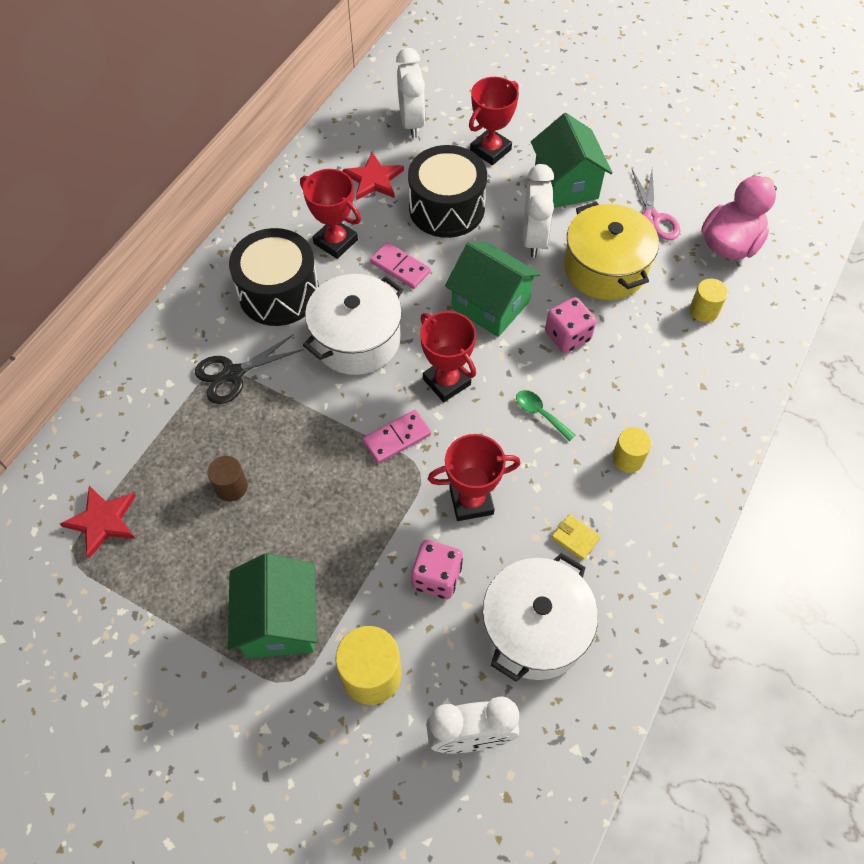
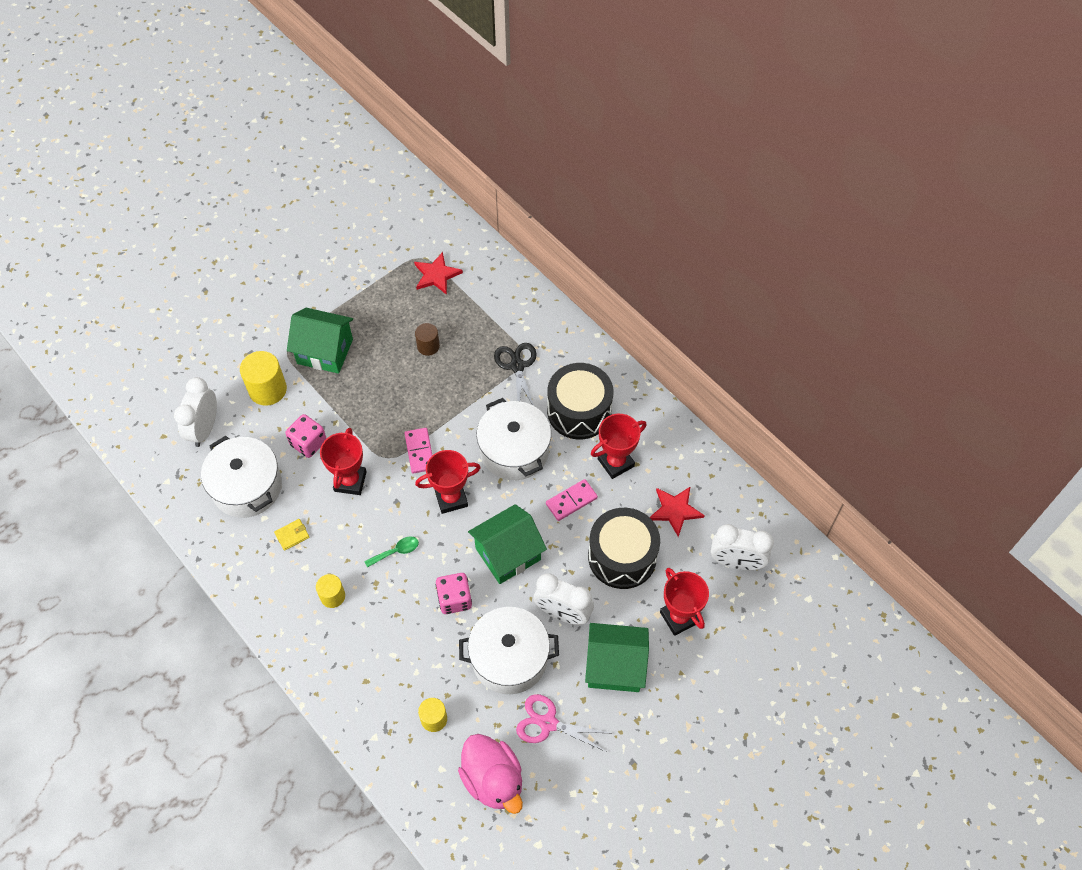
camera: 110 degrees right, 0 degrees up
yellow pot [564,202,659,300] -> white pot [459,607,559,694]

